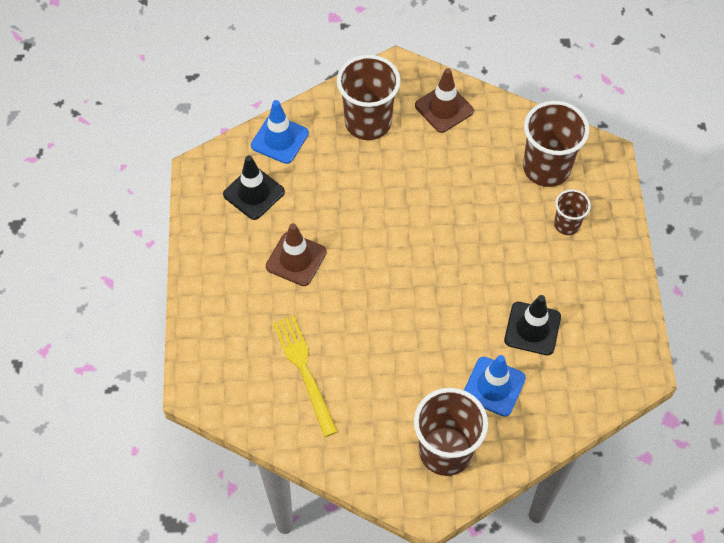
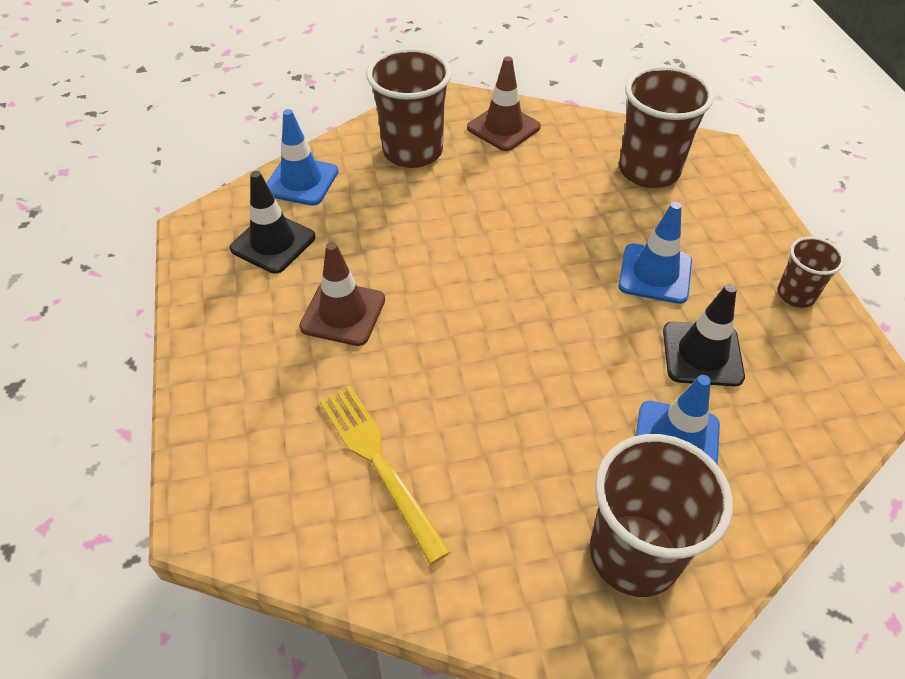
camera: 10 degrees left, 10 degrees down
brown cup [554,189,591,235] -> brown cup moved to [777,237,845,308]
none -> blue traffic cone [618,202,692,304]

